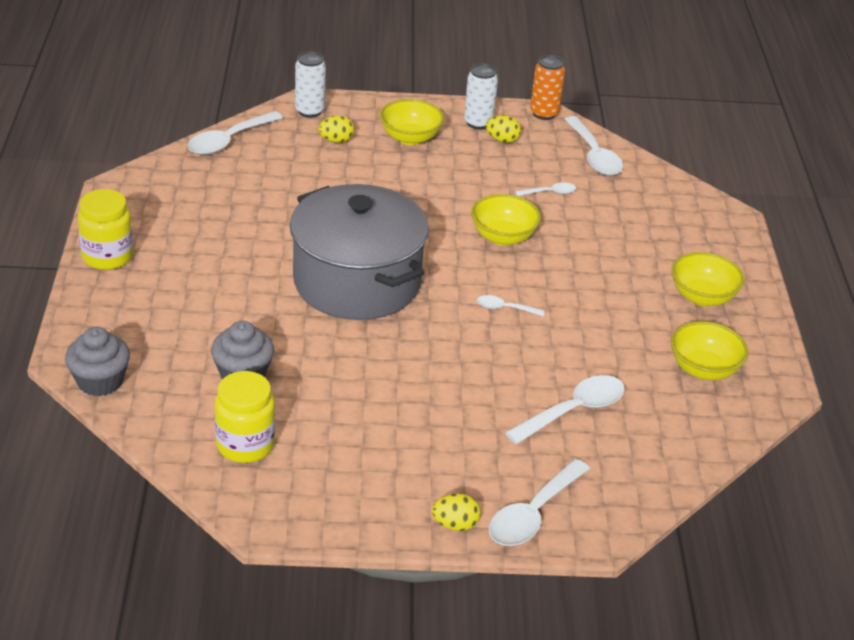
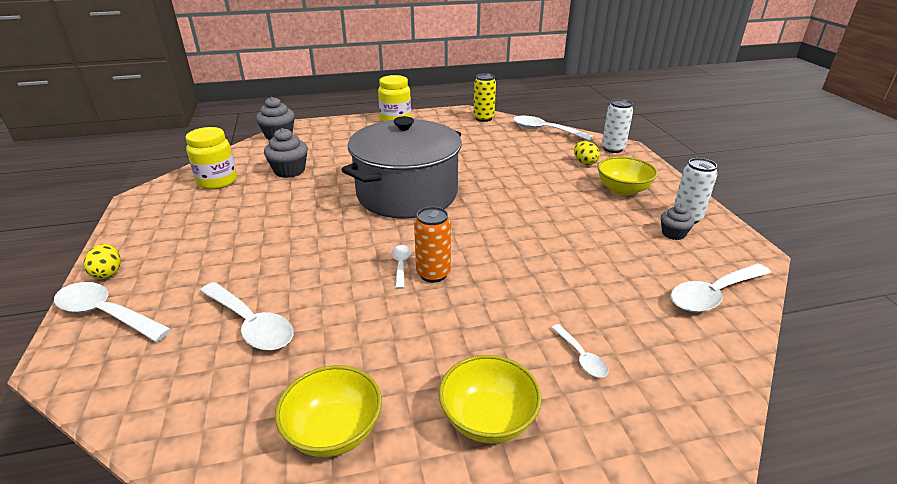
camera: 80 degrees right, 5 degrees down
yellow bowl [471,194,541,246] -> none
yellow egg [486,115,521,143] -> grey cupcake [661,204,695,240]
white spoon [515,183,576,196] -> white spoon moved to [551,324,608,378]
orange can [530,55,565,120] -> orange can moved to [414,207,451,283]
none -> yellow can [473,73,496,122]

